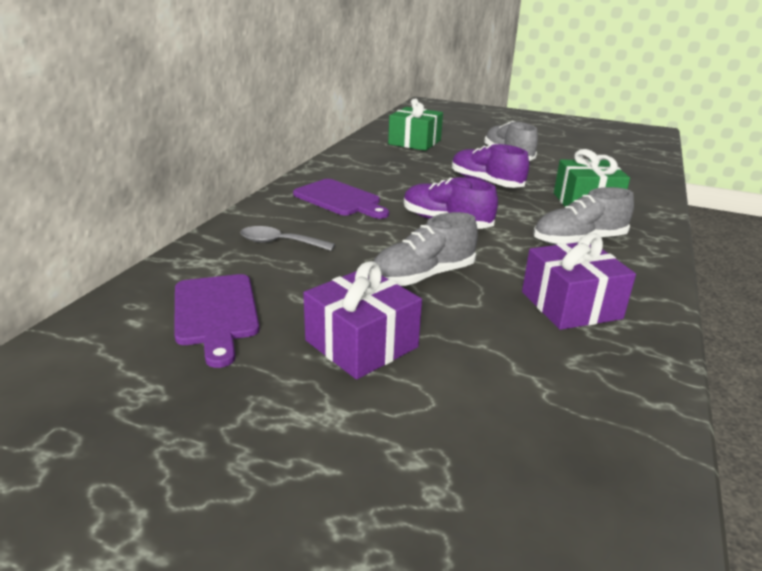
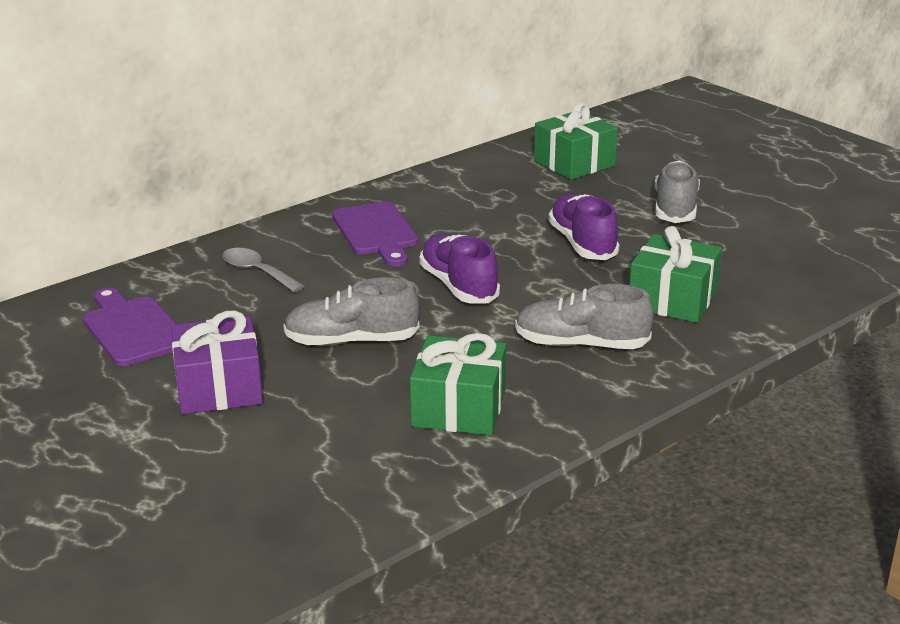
camera: 30 degrees right, 0 degrees up
purple cutting board [174,274,260,368] -> purple cutting board turned 135 degrees clockwise [83,287,177,366]
purple gift [522,233,636,330] -> green gift [410,333,506,436]

